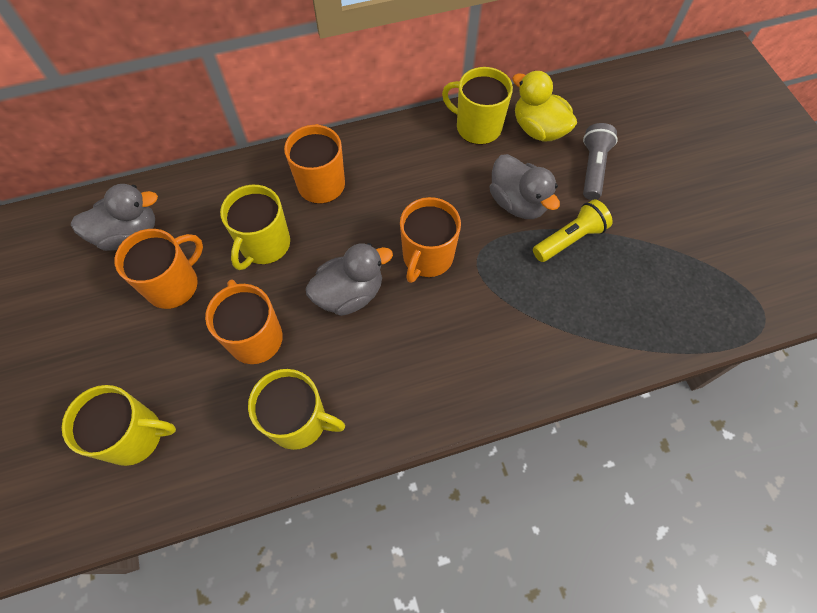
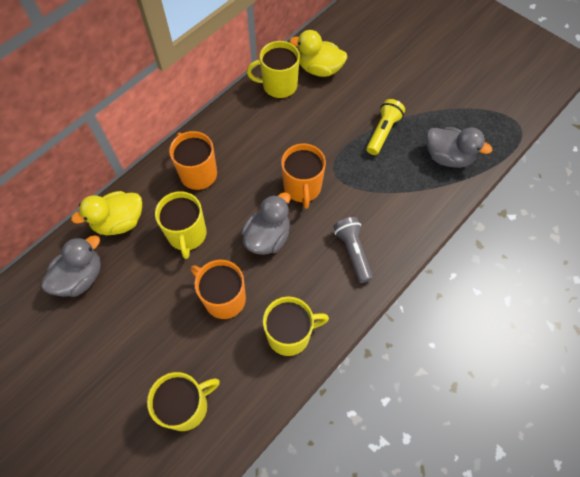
camera: 30 degrees left, 0 degrees up
orange mug [114,229,203,309] -> none
grey duck [489,154,560,219] -> grey duck moved to [426,127,492,168]
grey flashlight [583,123,618,200] -> grey flashlight moved to [333,217,373,283]
none -> yellow duck [71,191,142,235]

